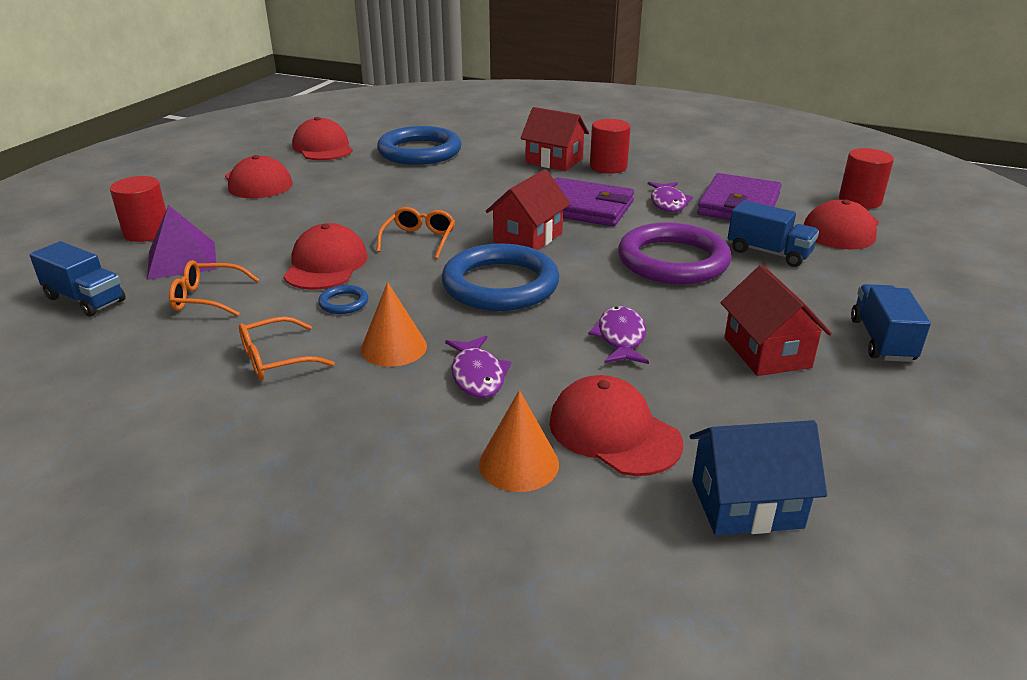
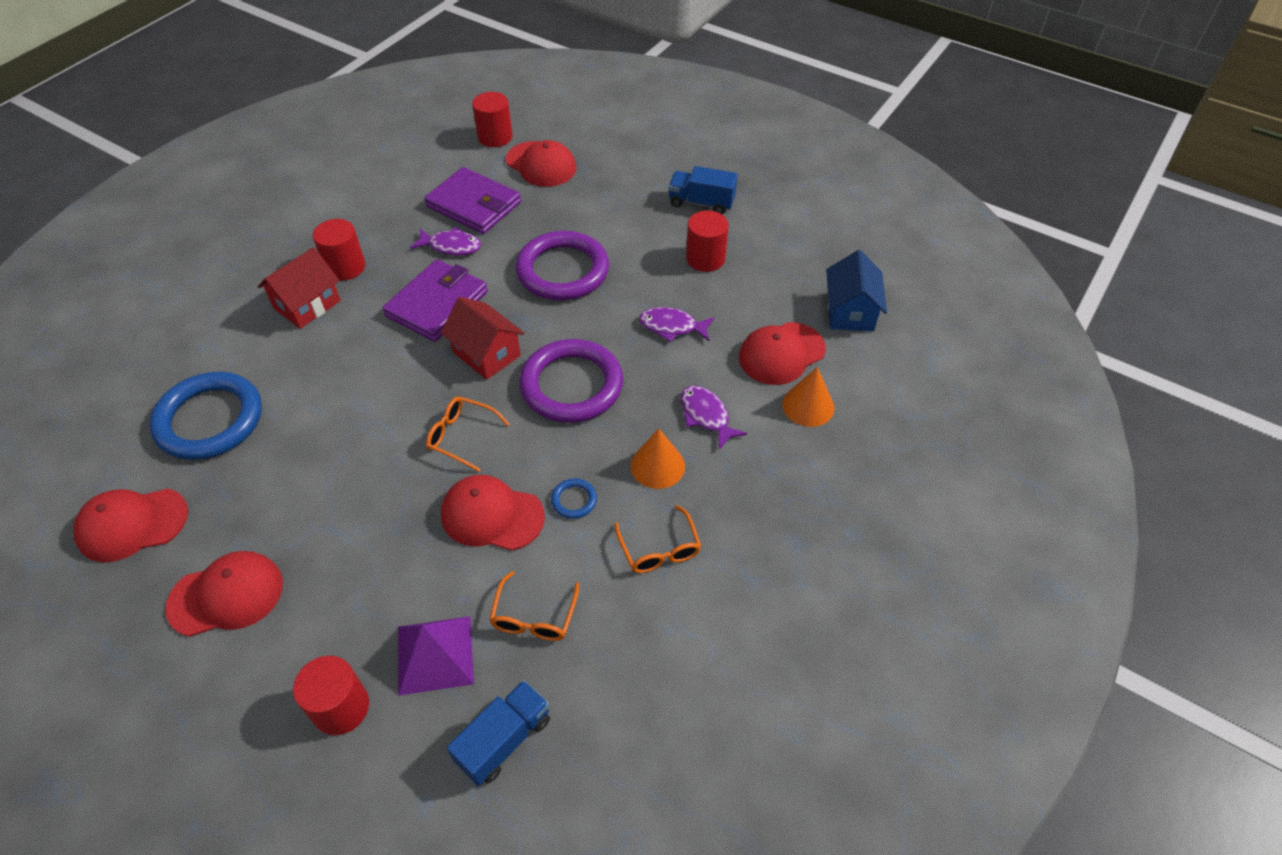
camera: 80 degrees left, 20 degrees up
blue ring [442,243,559,311] -> purple ring [519,339,623,423]
purple fish [445,336,511,398] -> purple fish turned 120 degrees counterclockwise [681,386,747,450]
red house [720,265,832,376] -> red cylinder [686,210,729,272]
blue truck [728,200,819,267] -> none

